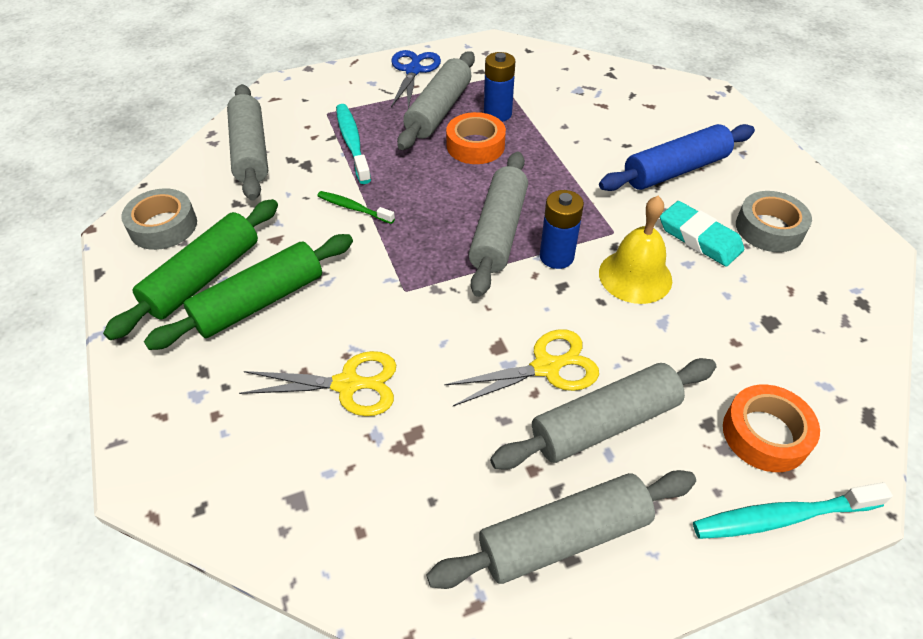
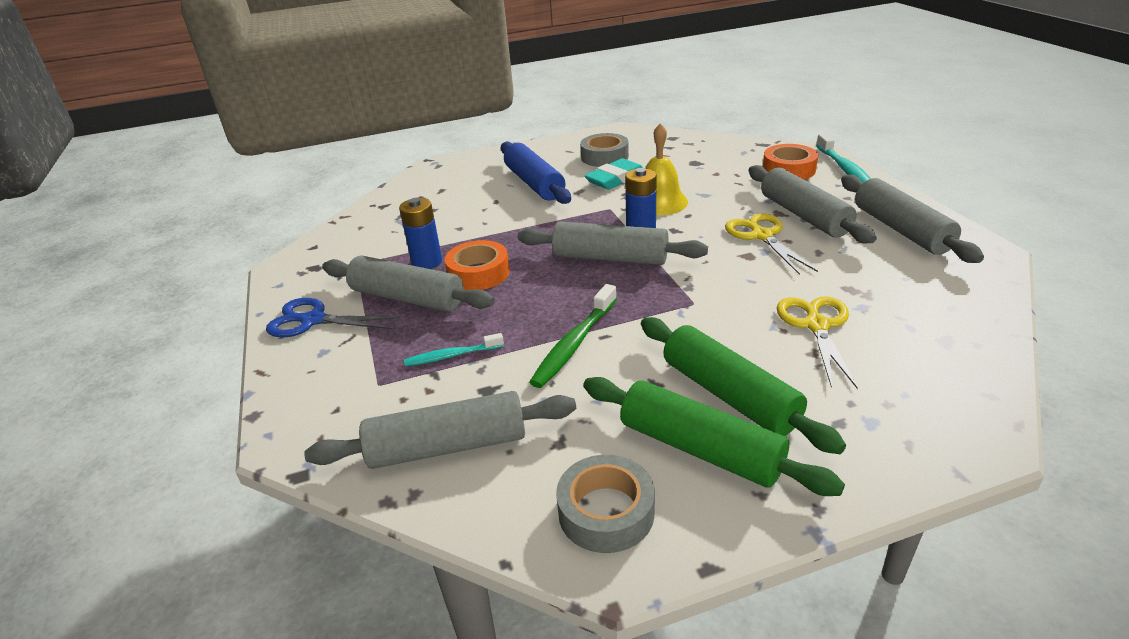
camera: 85 degrees left, 15 degrees down
green toothbrush [317,191,395,224] -> green toothbrush [529,284,617,388], size x1.59
turquoise toothbrush [336,104,371,184] -> turquoise toothbrush [404,333,504,366], size x0.63

